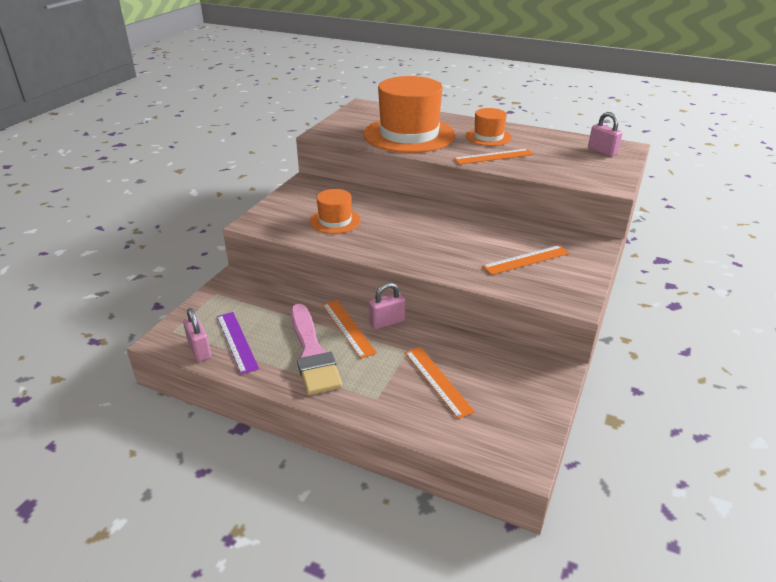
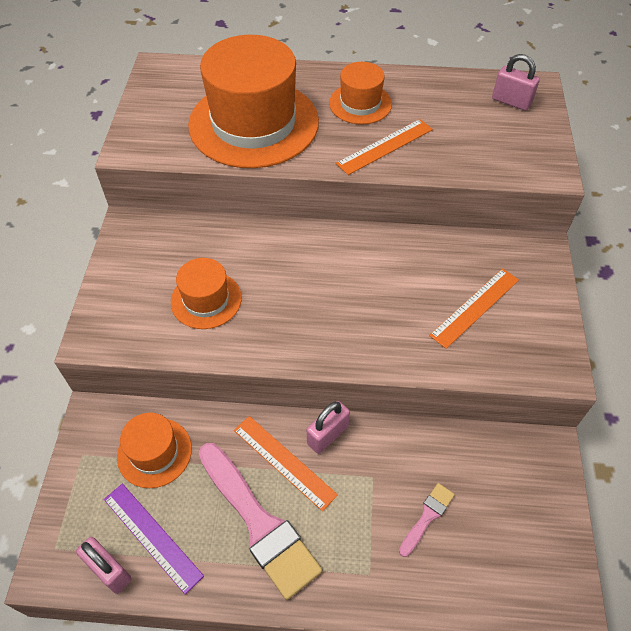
camera: 20 degrees left, 20 degrees up
orange ruler [405,347,475,419] -> pink brush [399,483,455,557]
none -> orange hat [117,413,192,488]

